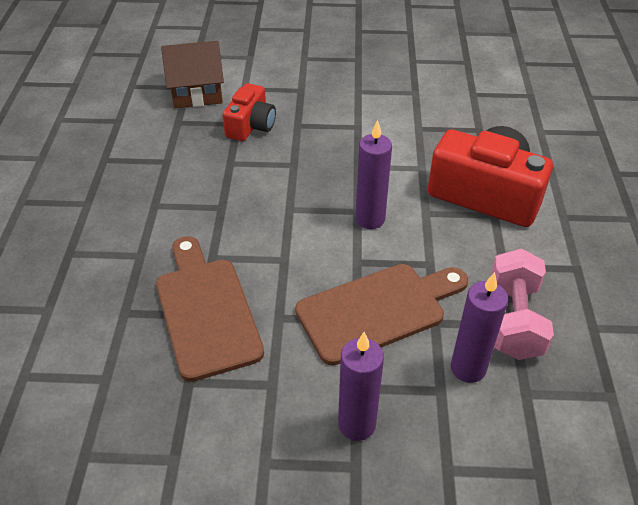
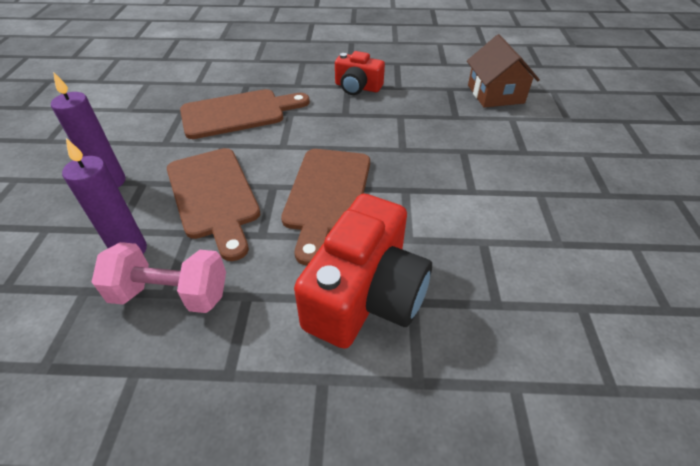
camera: 90 degrees right, 0 degrees up
red camera [223,83,276,141] -> red camera moved to [335,51,385,95]
purple candle [355,120,392,229] -> brown cutting board [281,149,370,266]

